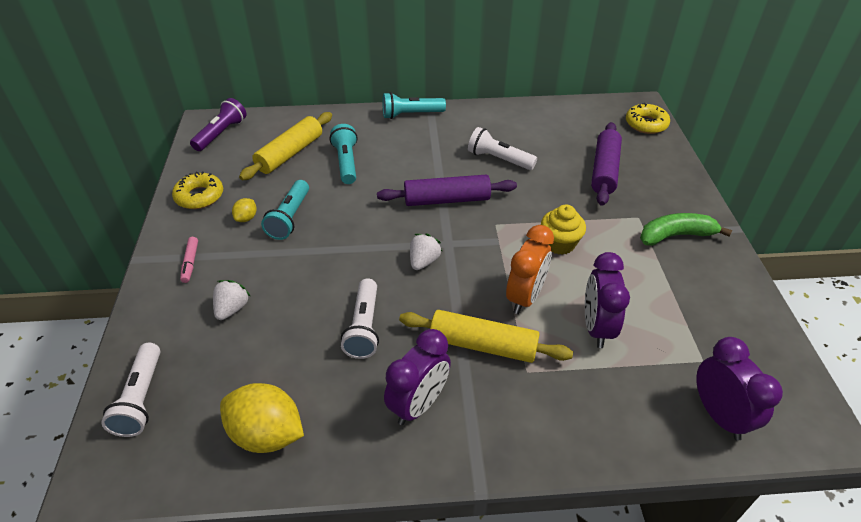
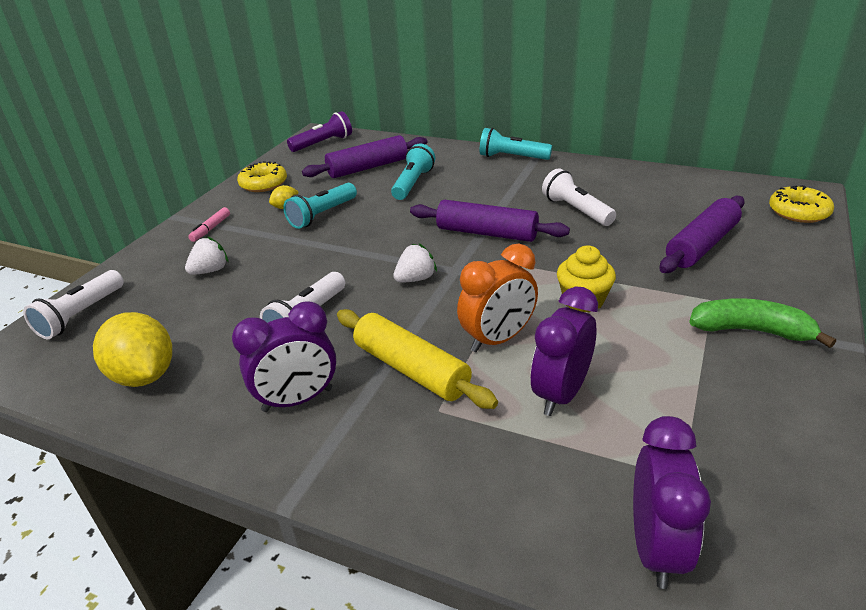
camera: 30 degrees right, 10 degrees down
yellow rolling pin [239,112,332,180] -> purple rolling pin [302,135,427,178]

